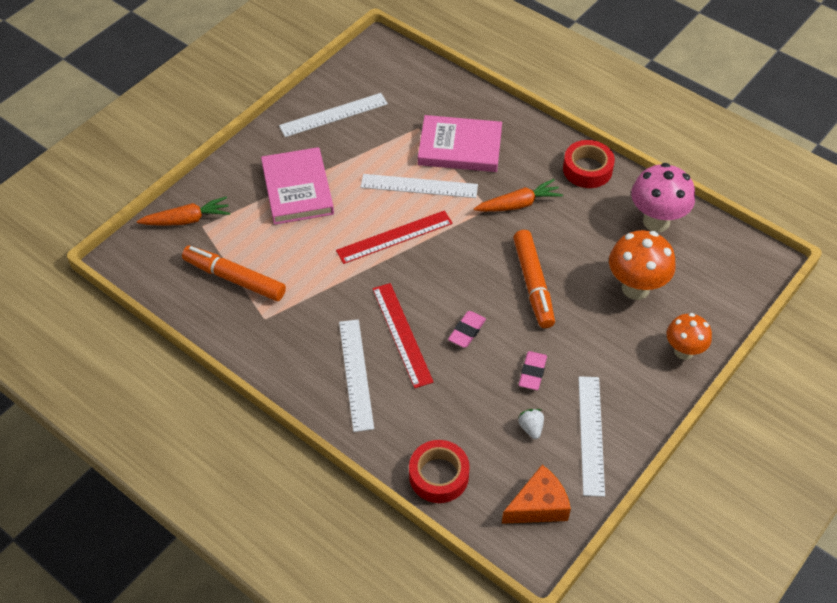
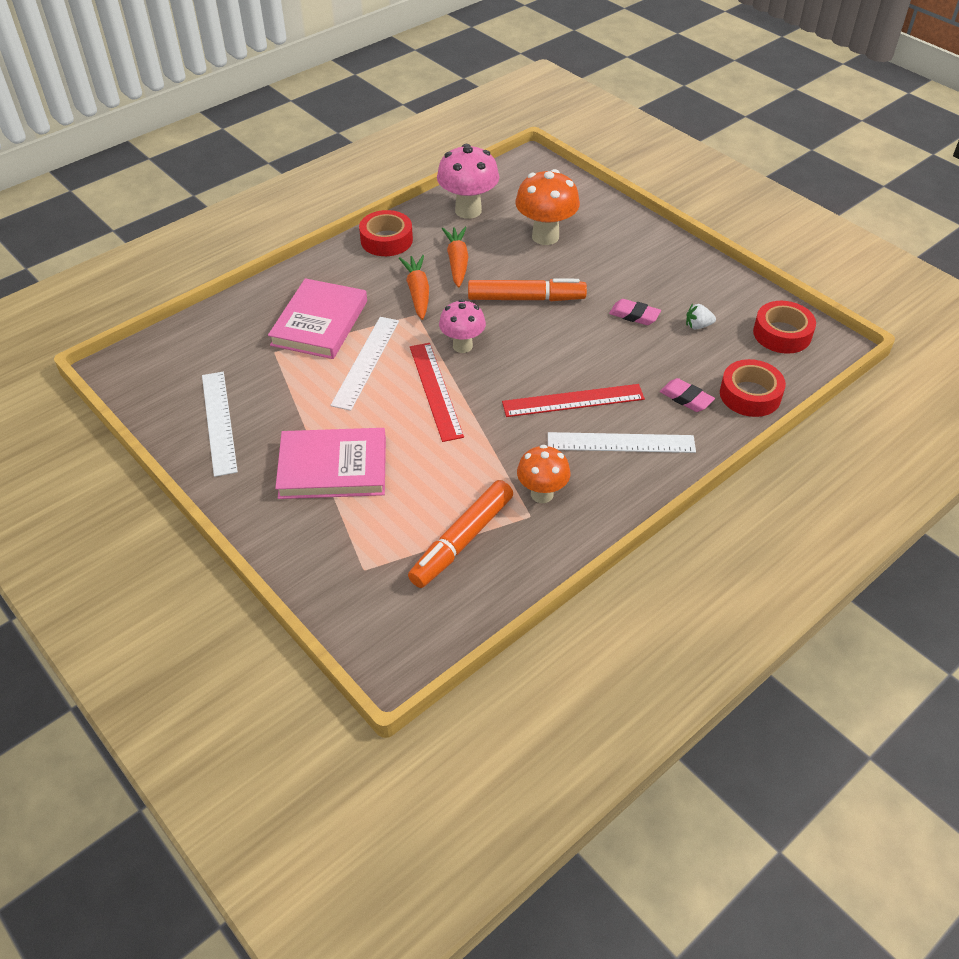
camera: 80 degrees left, 5 degrees down
orange carrot [137,196,230,226] -> orange carrot moved to [442,227,468,288]
pink eraser [448,311,486,348] -> pink eraser moved to [660,378,715,412]
orange cheese [502,465,571,524] -> red tape [753,301,816,354]
white ruler [578,376,605,497] -> none
orange mushroom [667,313,712,360] -> orange mushroom moved to [517,445,570,503]
none -> pink mushroom [439,299,486,353]

